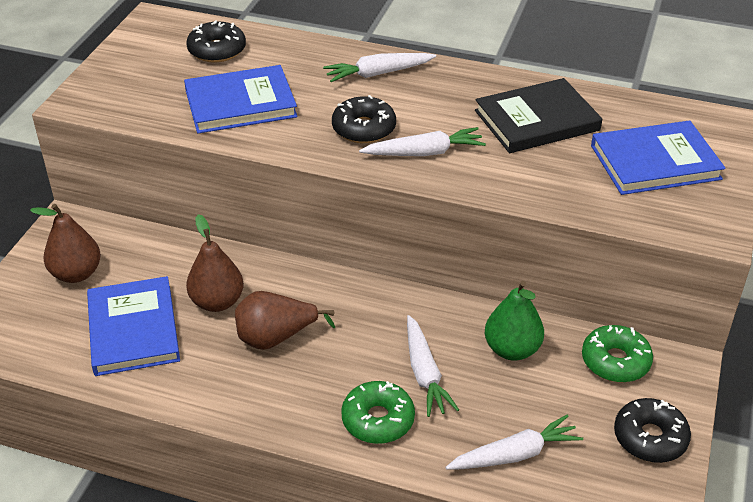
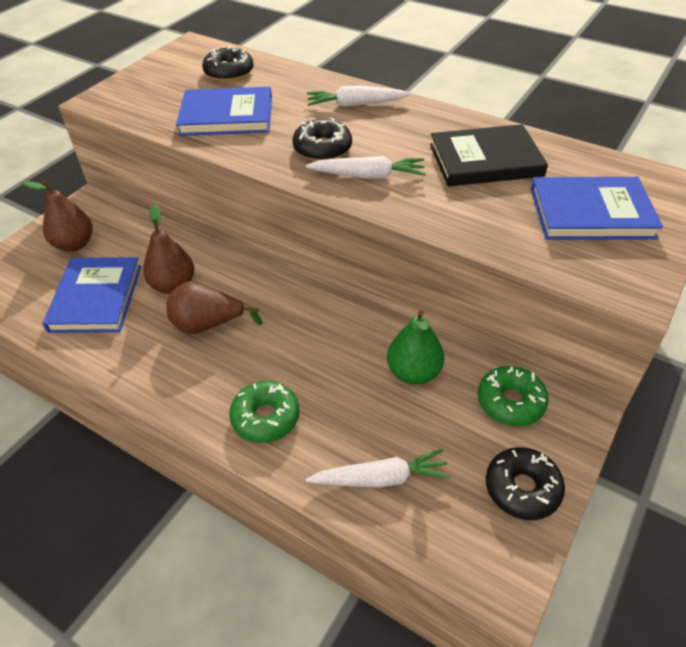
camera: 15 degrees right, 5 degrees up
white carrot [407,315,459,417] -> none

